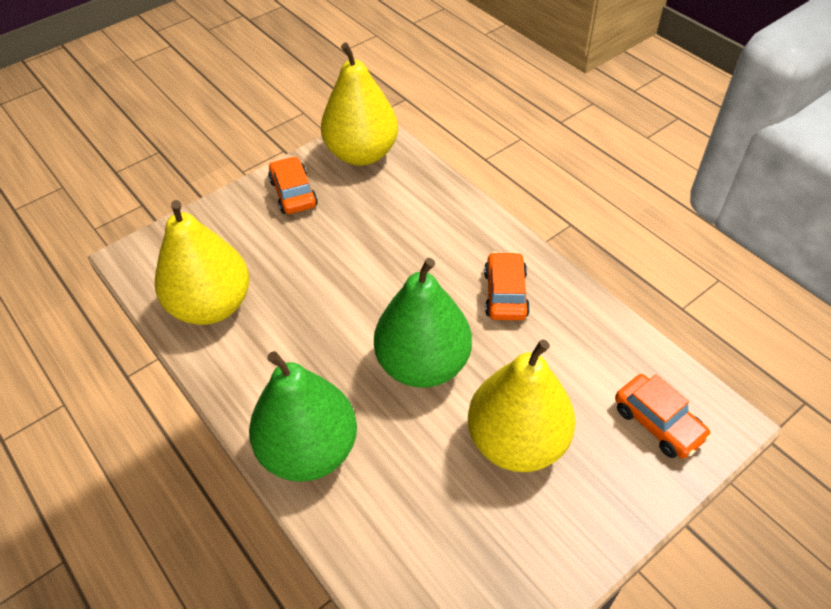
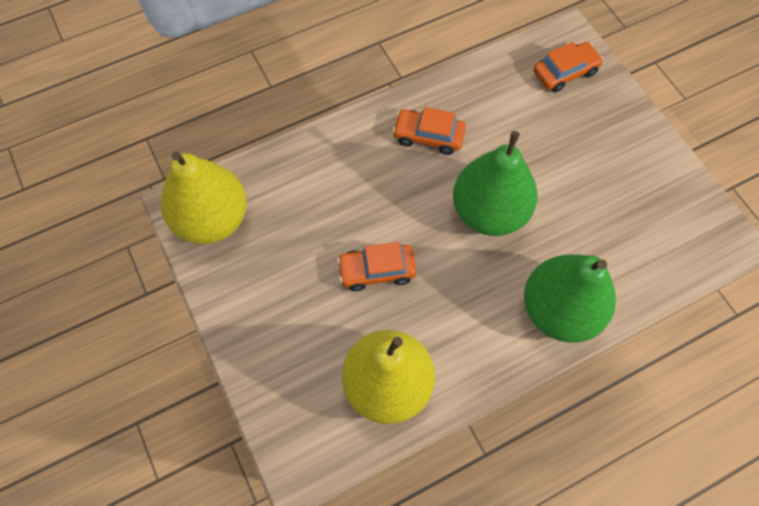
camera: 80 degrees left, 15 degrees up
orange car [268,156,318,214] -> orange car moved to [337,242,417,291]
yellow pear [468,339,575,472] -> none

